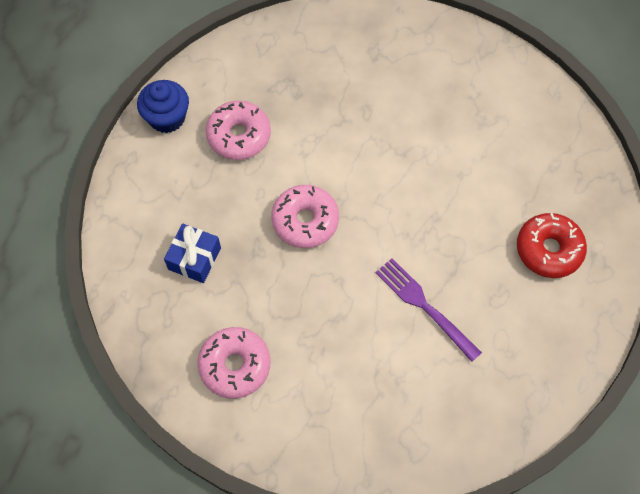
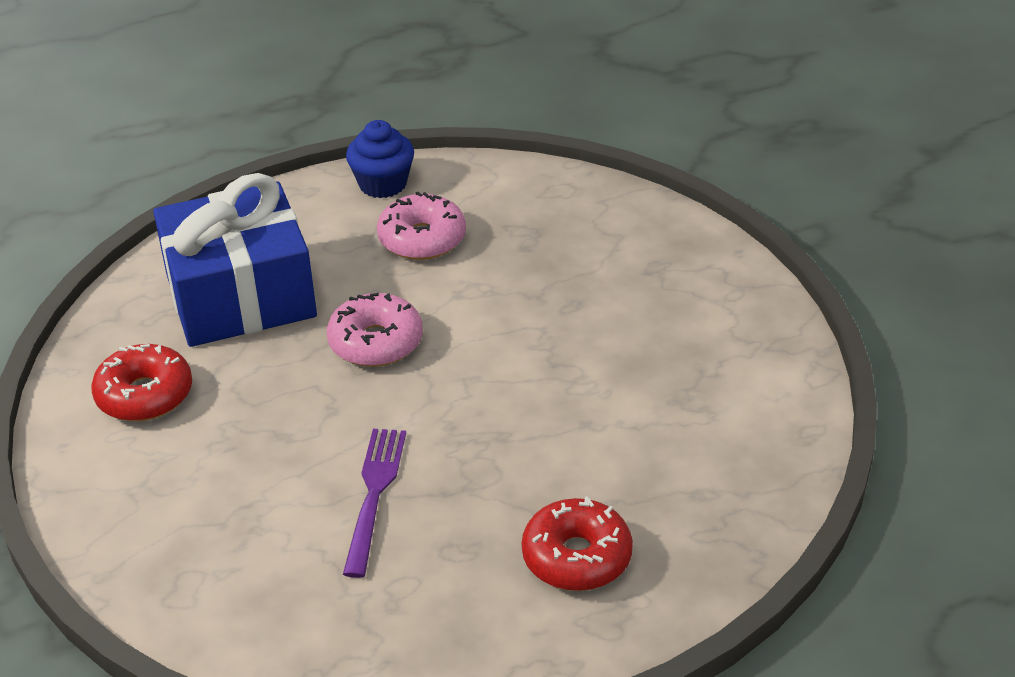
camera: 50 degrees right, 25 degrees down
blue gift [164,224,221,283] -> blue gift [153,173,317,347], size x2.28
pink donut [197,327,271,399] -> red donut [91,344,192,421]

